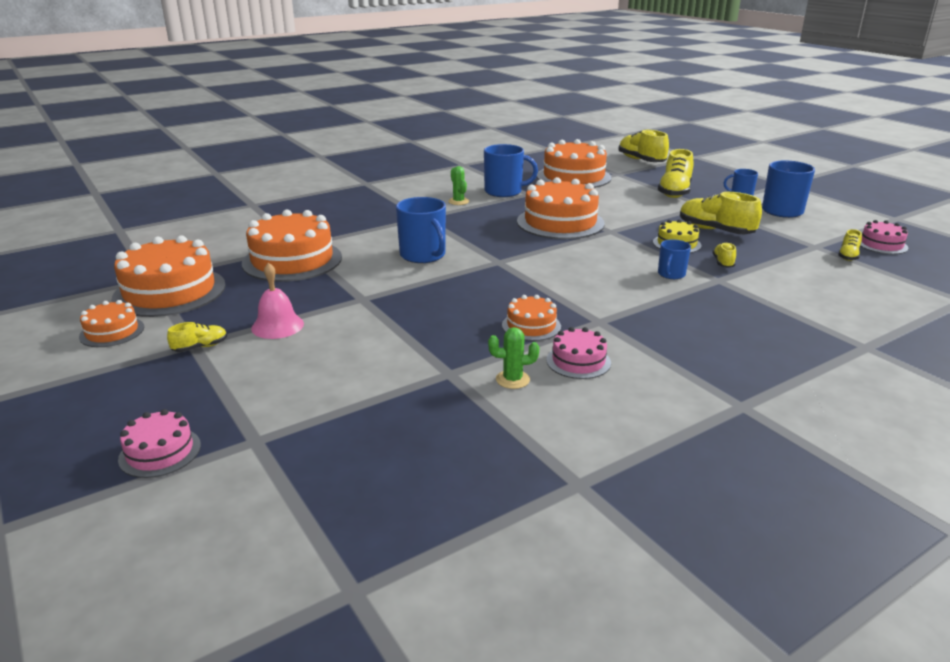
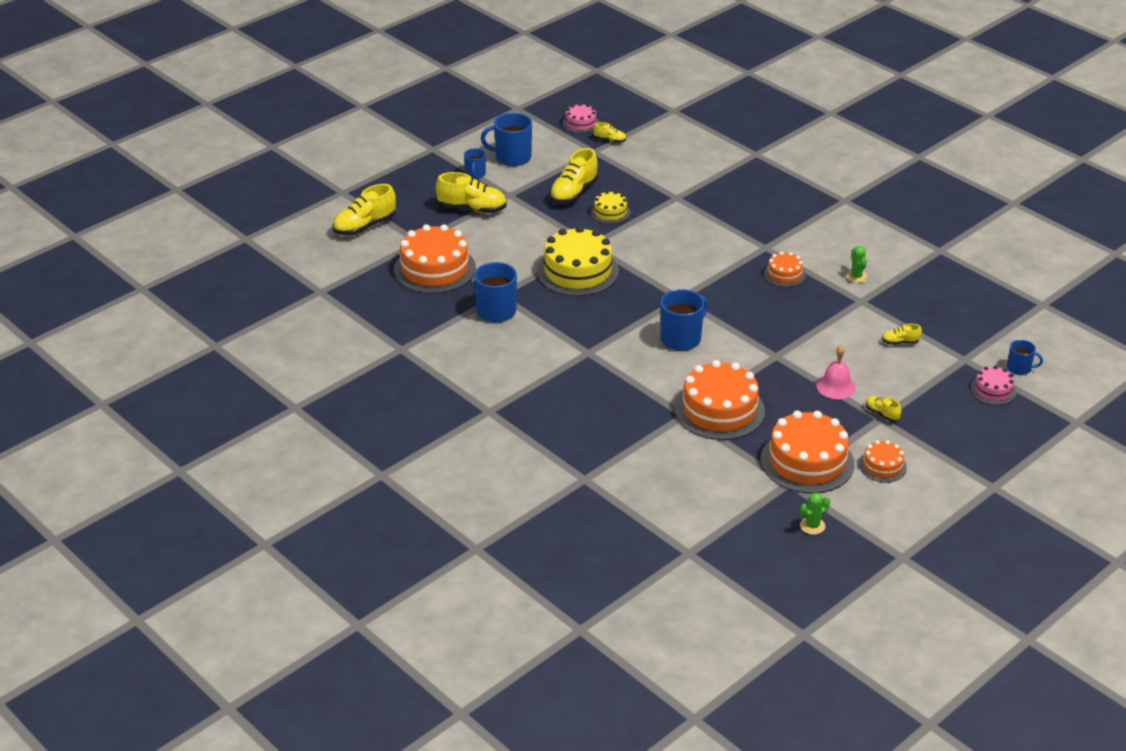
camera: 100 degrees left, 10 degrees up
green cactus [448,166,469,205] -> green cactus moved to [800,493,830,535]
orange cake [517,177,605,239] -> yellow cake [537,226,619,296]
pink cake [546,327,611,379] -> none
blue mug [658,240,691,279] -> blue mug moved to [1007,340,1043,375]
yellow shoe [712,242,736,268] -> yellow shoe moved to [882,323,922,345]

